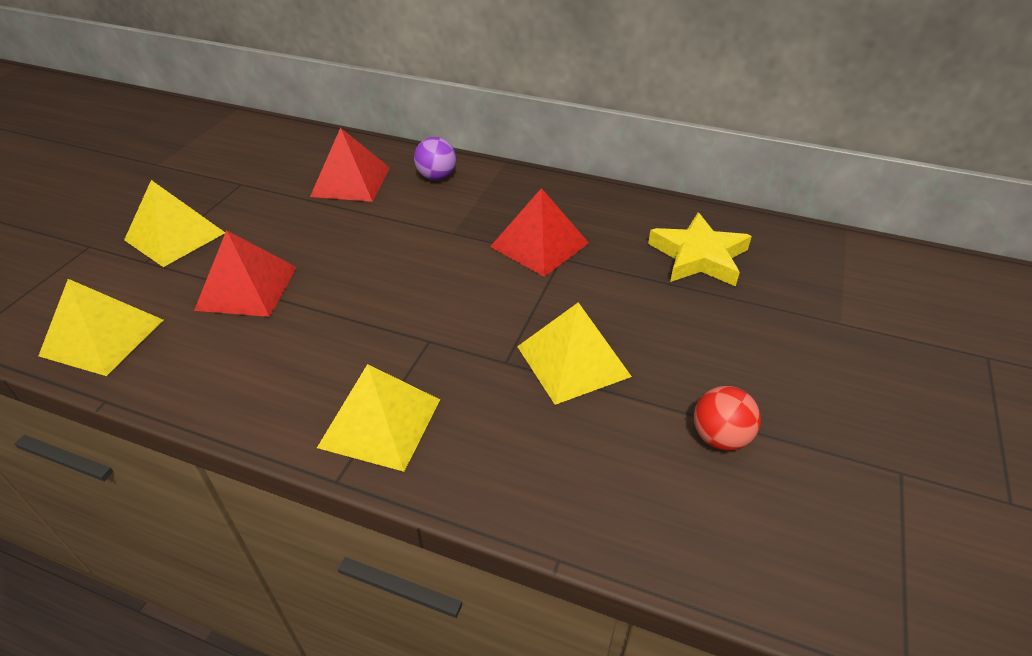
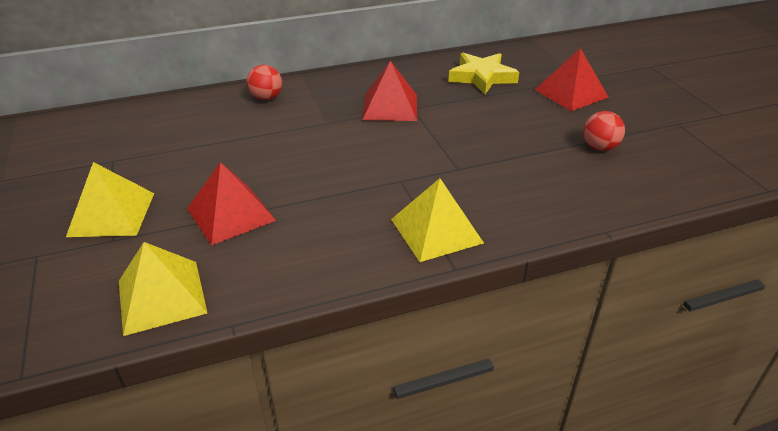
camera: 40 degrees left, 5 degrees down
red pyramid [310,127,390,202] -> red pyramid moved to [535,48,609,111]
purple ball [414,137,456,180] -> red ball [247,65,282,100]
yellow pyramid [517,302,632,405] -> none

